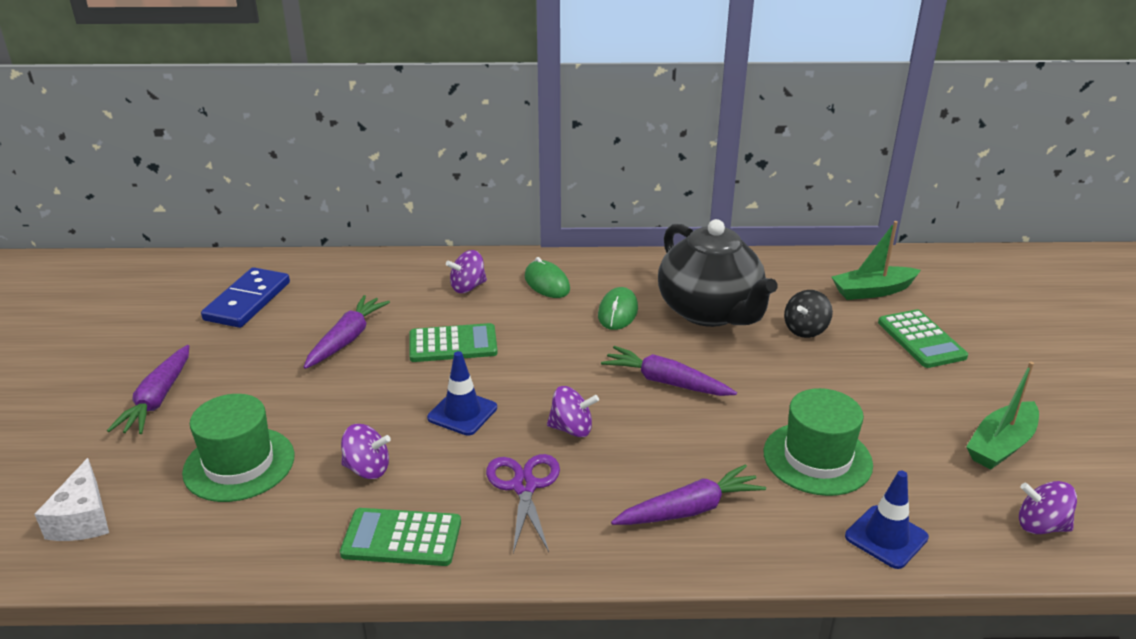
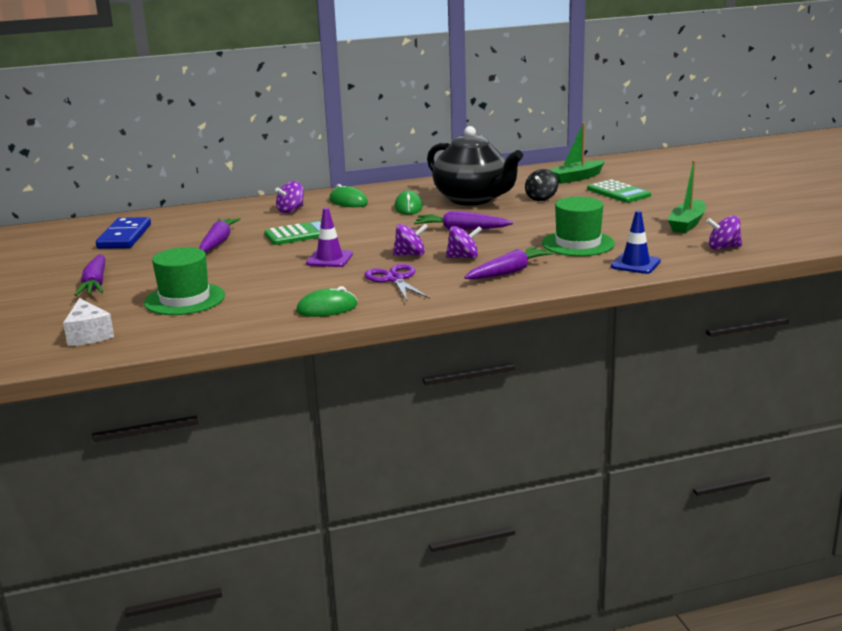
camera: 15 degrees left, 10 degrees down
green calculator [340,508,461,566] -> green mouse [296,286,357,317]
purple spinning top [341,424,391,479] -> purple spinning top moved to [446,226,482,258]
blue traffic cone [427,351,497,436] -> purple traffic cone [306,208,353,267]

